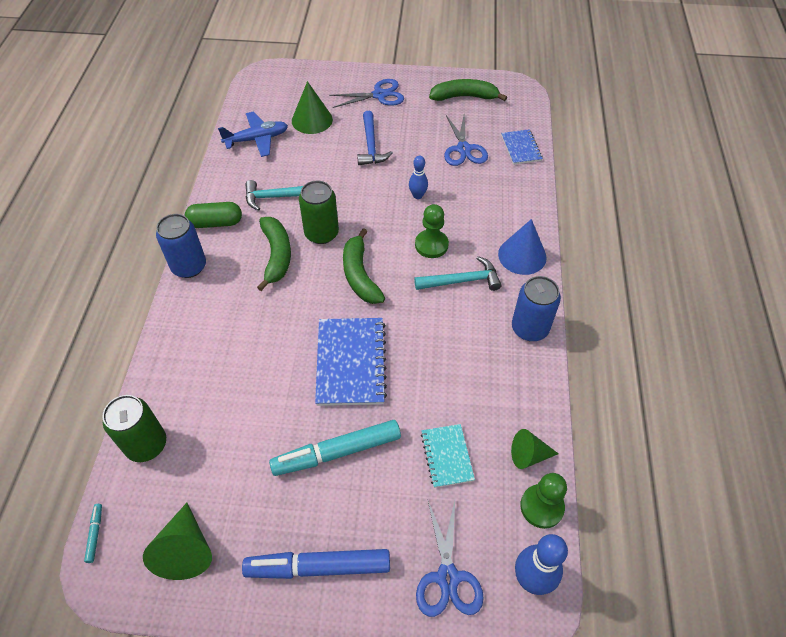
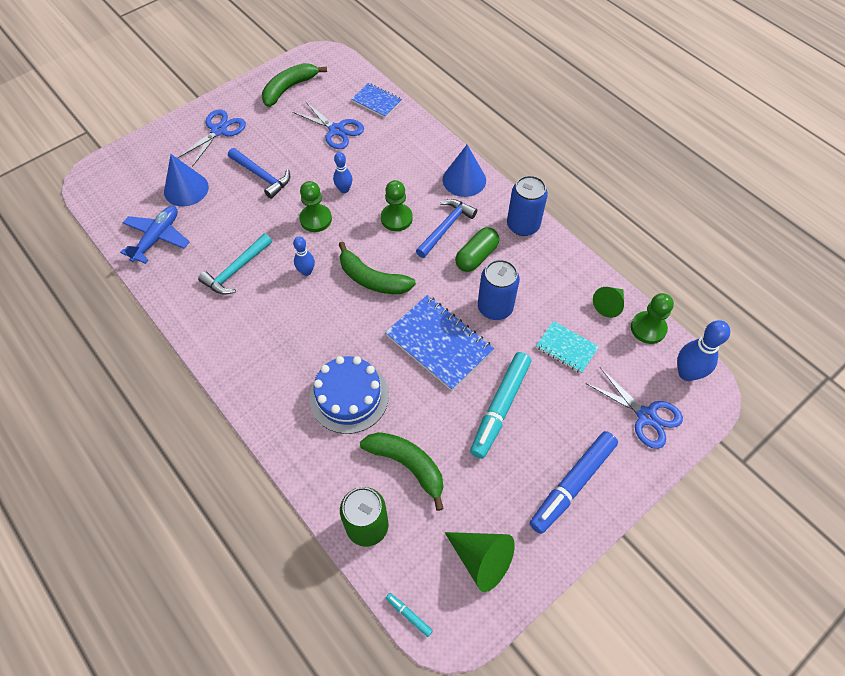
camera: 45 degrees left, 5 degrees up
blue can [156,214,206,278] -> blue can moved to [478,260,520,320]
green capsule [185,202,242,228] -> green capsule moved to [455,227,499,272]
green banana [257,217,291,291] -> green banana moved to [360,432,444,511]
green cone [292,81,333,134] -> blue cone [164,154,209,207]
green can [299,181,339,244] -> blue bowling pin [293,237,315,276]
turquoise hammer [414,256,501,291] -> blue hammer [416,199,477,258]
none -> green pawn [299,181,332,232]
none -> blue cake [309,356,389,434]

